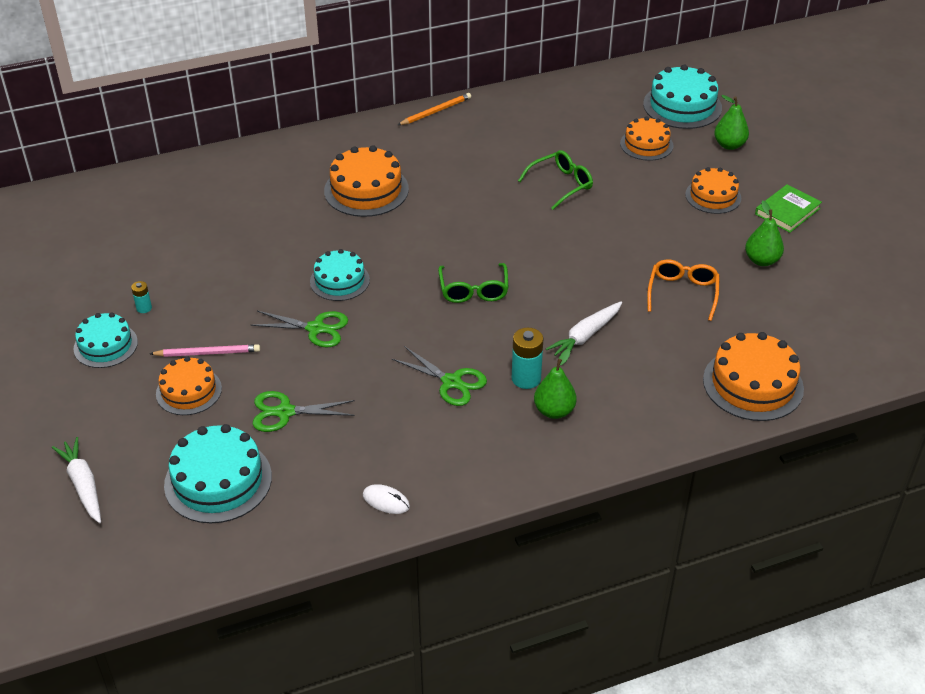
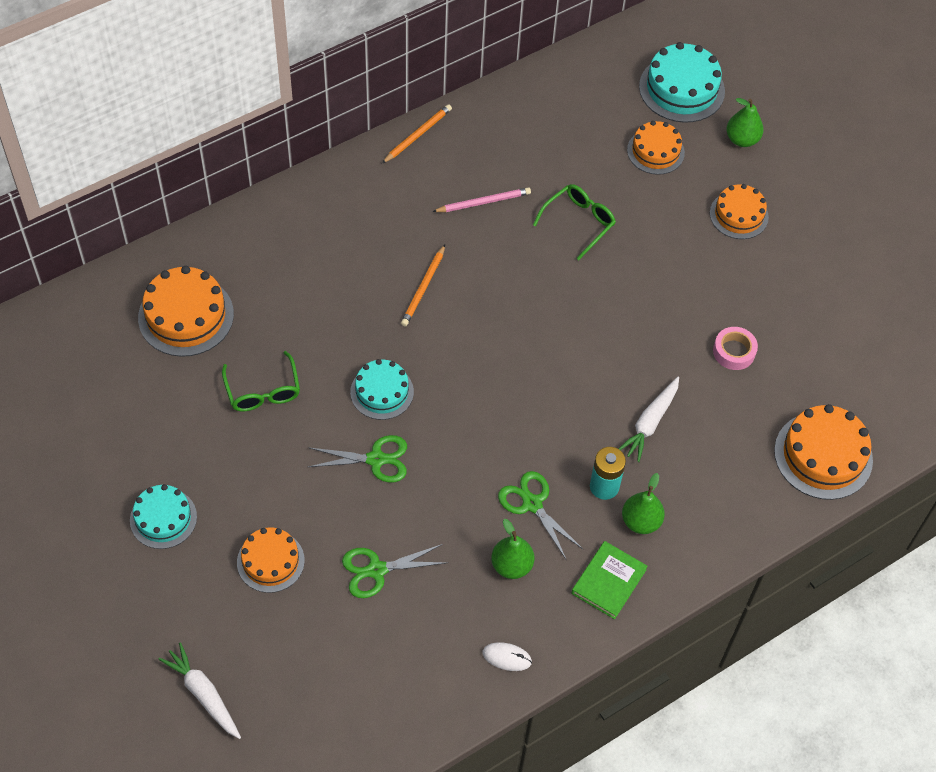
camera: 15 degrees left, 15 degrees up
turquoise battery [131,281,152,313] -> none
pink pencil [150,344,260,357] -> pink pencil moved to [432,187,531,212]
turquoise cake [164,424,272,523] -> none
orange cake [324,145,409,217] -> orange cake moved to [138,266,234,357]
green scissors [392,346,487,406] -> green scissors turned 150 degrees counterclockwise [498,471,583,559]
green glasses [438,263,508,303] -> green glasses moved to [222,351,300,411]
orange glasses [647,259,720,321] -> pink tape [713,327,758,370]
green pear [745,200,784,266] -> green pear moved to [491,519,534,579]
green book [755,184,822,233] -> green book moved to [572,541,648,619]
none -> orange pencil [401,245,445,326]

